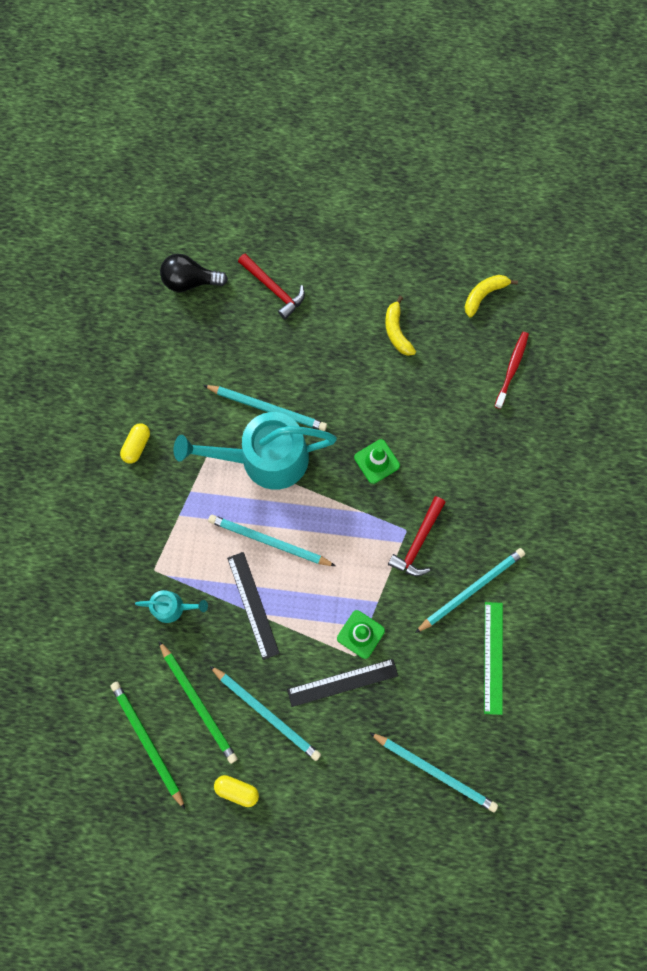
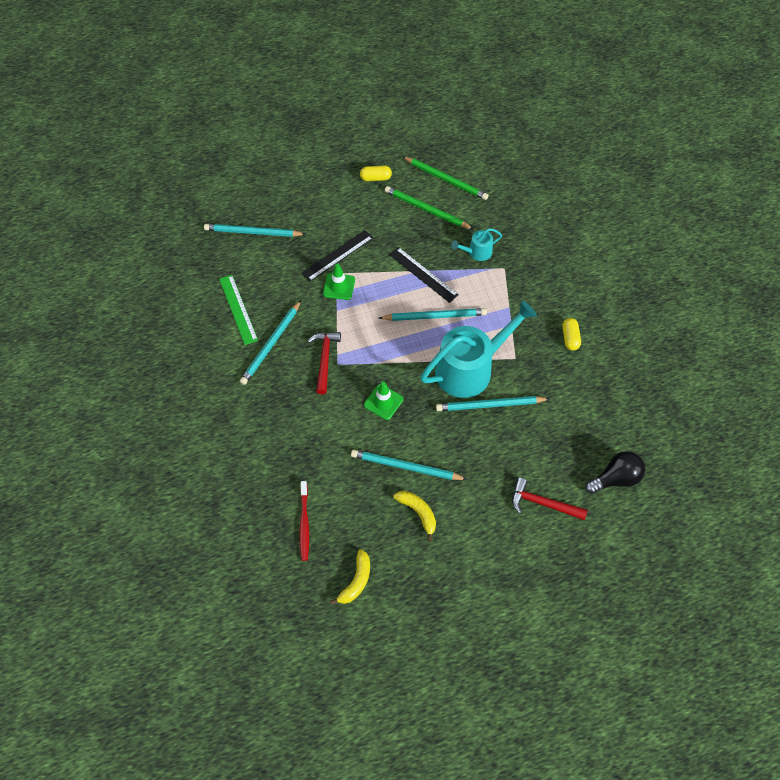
camera: 155 degrees right, 15 degrees down
turquoise pencil [210,666,321,761] -> turquoise pencil moved to [351,450,468,480]

